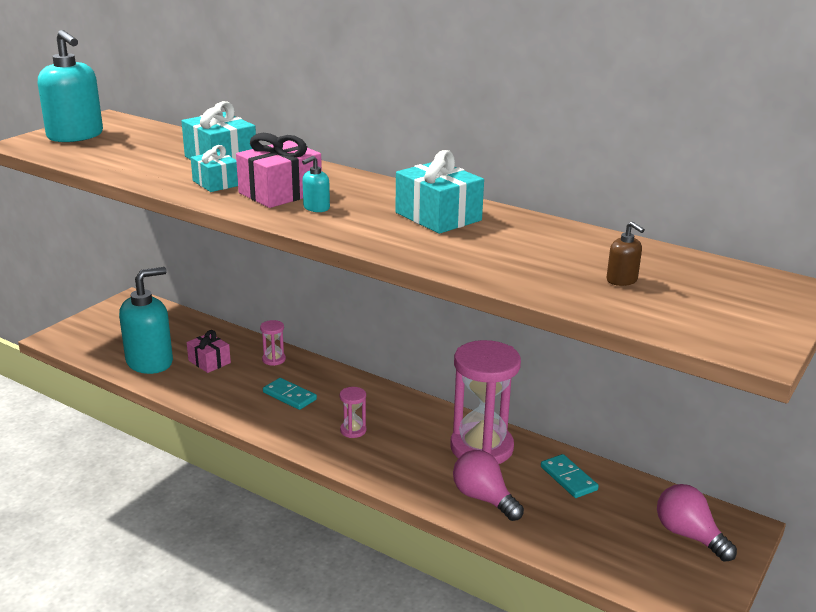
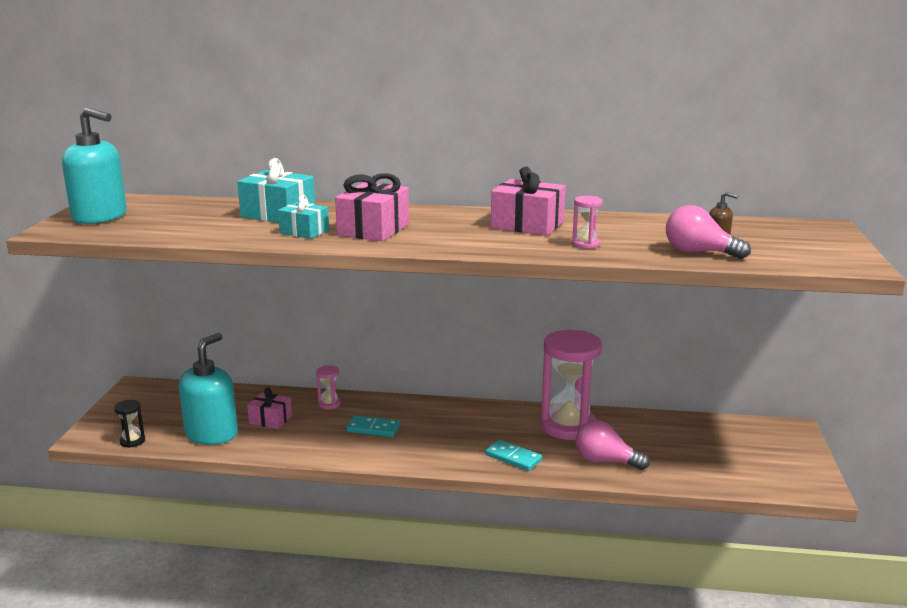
camera: 25 degrees left, 5 degrees down
turquoise soap dispenser [302,156,330,212] -> none
pink hourglass [340,387,366,438] -> pink hourglass moved to [572,196,603,249]
turquoise gift [395,150,484,234] -> pink gift [491,167,566,236]
turquoise domino [541,454,598,498] -> turquoise domino moved to [485,440,542,471]
pink light bulb [657,484,737,561] -> pink light bulb moved to [666,205,751,259]
none -> black hourglass [114,400,145,448]

